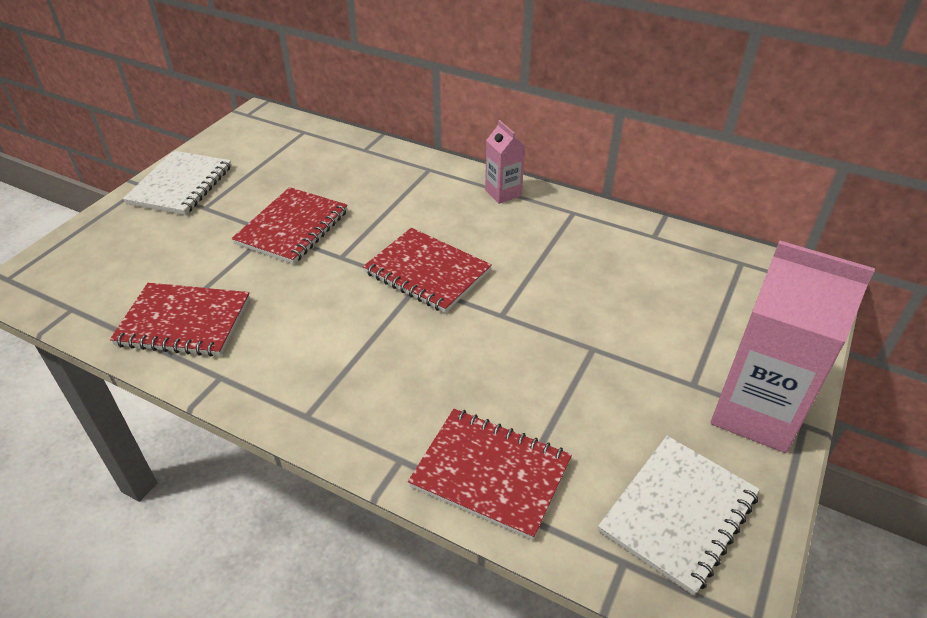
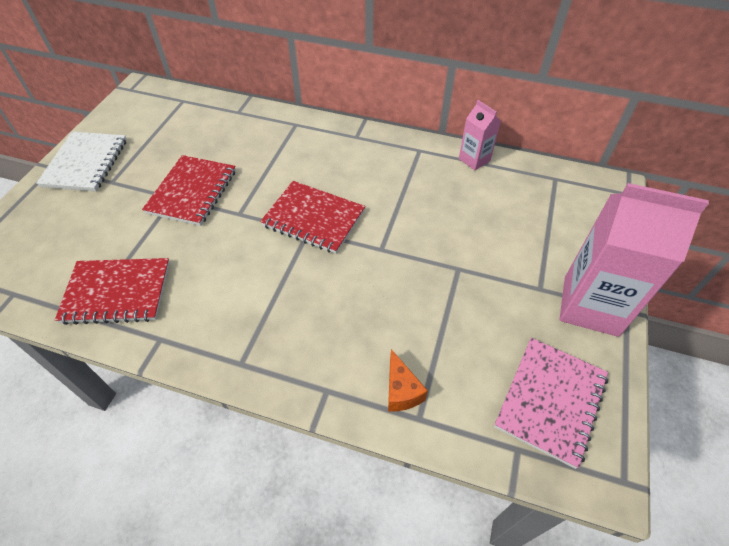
camera: 10 degrees left, 10 degrees up
red notebook [408,409,572,540] -> orange cheese [388,349,428,412]
pink carton [485,120,525,204] -> pink carton moved to [459,100,501,170]
white notebook [598,436,760,596] -> pink notebook [494,338,608,469]

